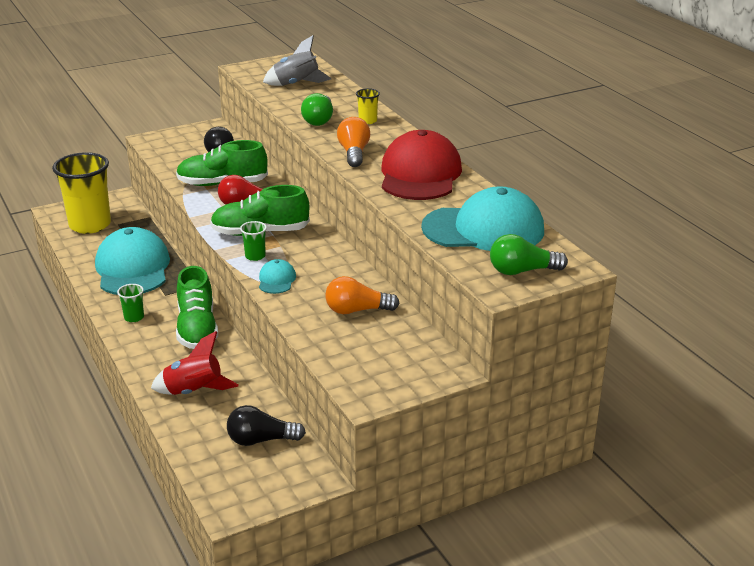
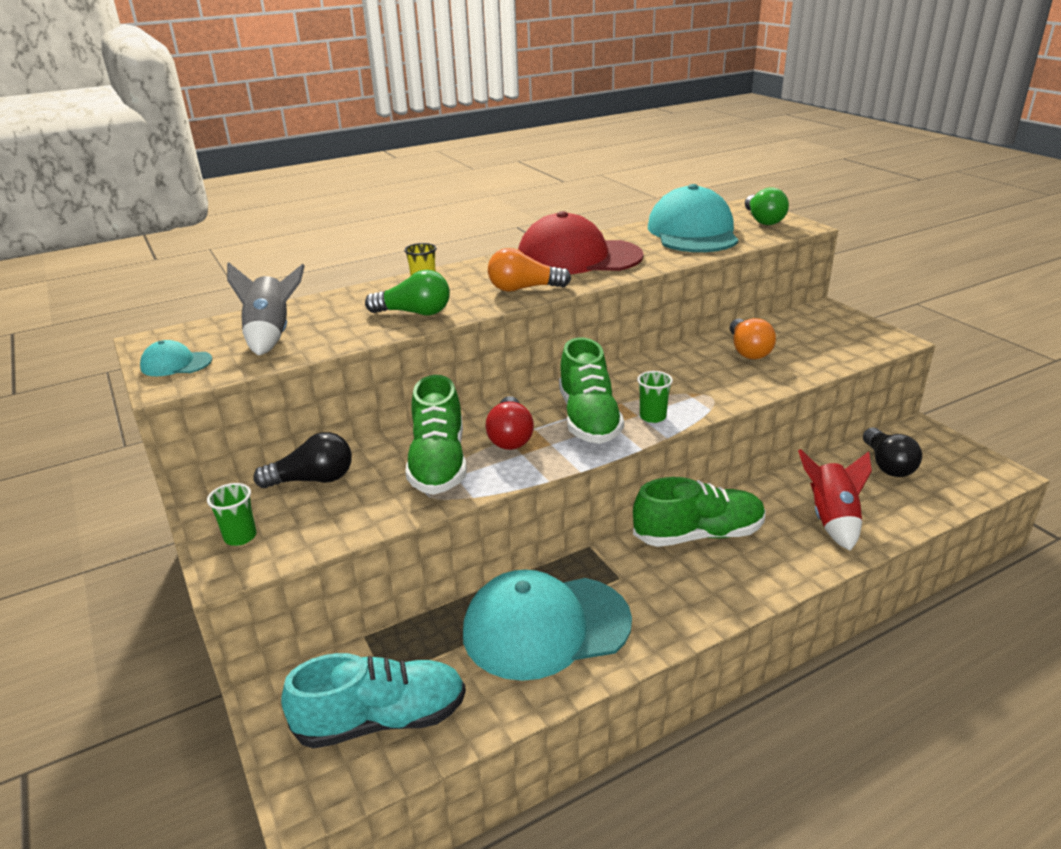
camera: 90 degrees left, 0 degrees up
yellow cup [52,152,111,234] -> turquoise shoe [281,653,466,749]
green cup [117,284,144,322] -> green cup moved to [207,483,257,546]
turquoise cap [259,259,296,294] -> turquoise cap moved to [140,340,212,376]

